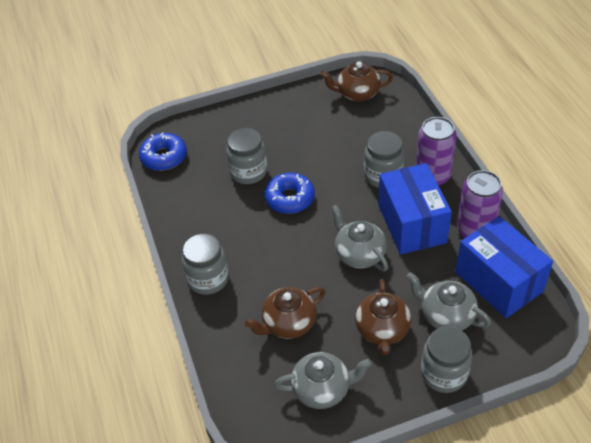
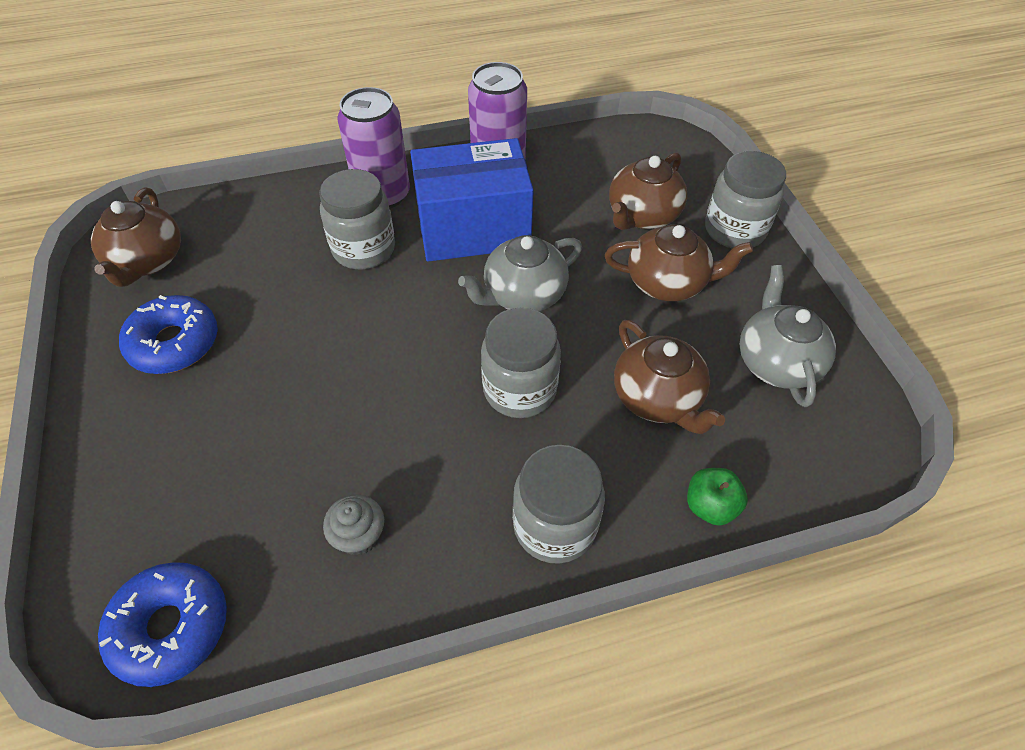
camera: 90 degrees left, 5 degrees up
grey jar [226,128,267,184] -> grey jar moved to [481,308,561,418]
blue donut [264,173,315,214] -> blue donut moved to [119,295,218,374]
grey teapot [407,272,491,331] -> brown teapot [609,152,687,230]
blue box [455,216,553,318] -> none
none -> grey cupcake [323,494,384,555]
none -> green apple [687,468,748,526]

